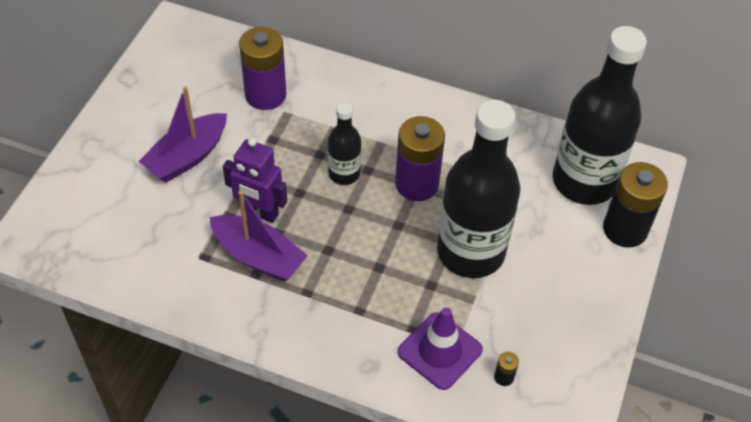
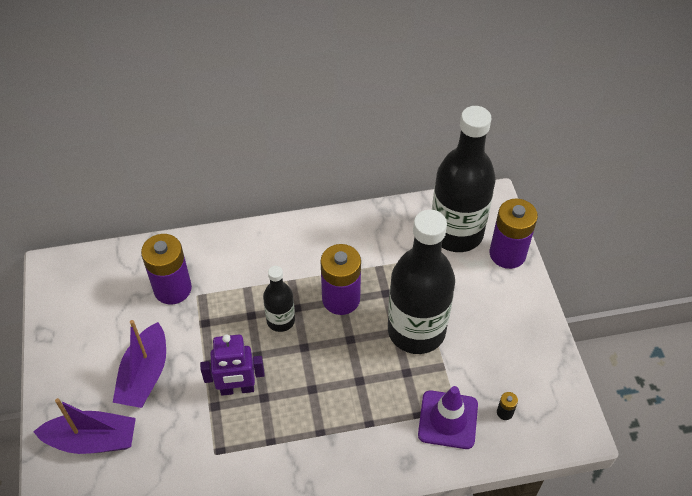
camera: 30 degrees left, 0 degrees up
purple boat [210,190,308,282] -> purple boat moved to [33,398,136,454]
black battery [603,162,668,248] -> purple battery [490,199,538,269]

